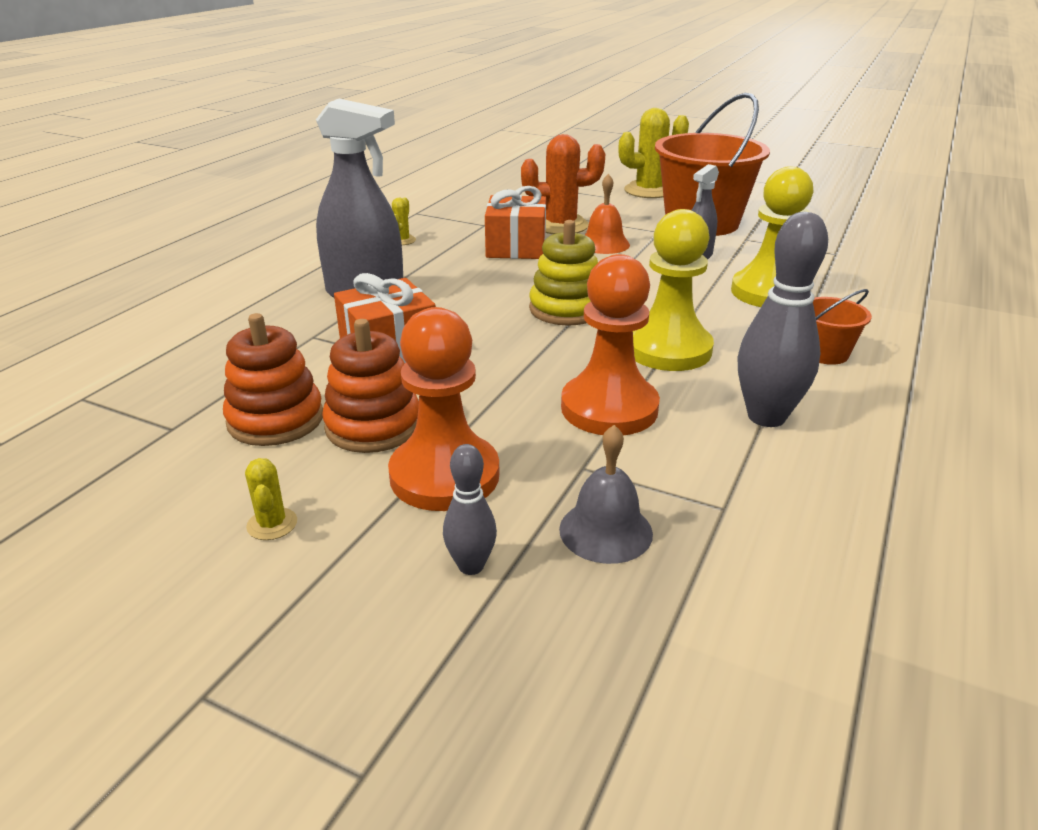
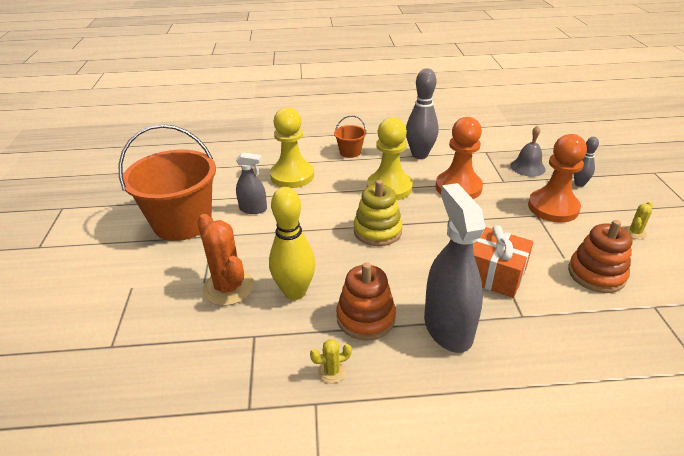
camera: 120 degrees left, 5 degrees up
orange stacking toy [322,319,419,453] -> orange stacking toy moved to [336,262,396,340]
orange gift [485,186,546,259] -> yellow bowling pin [269,187,315,300]
orange bell [585,174,630,254] -> none
yellow cactus [619,108,689,198] -> none

